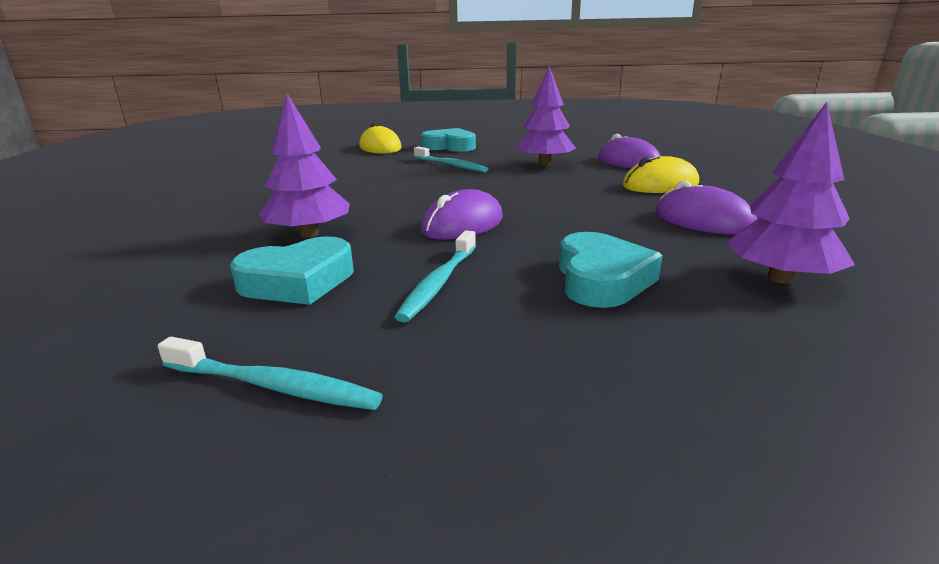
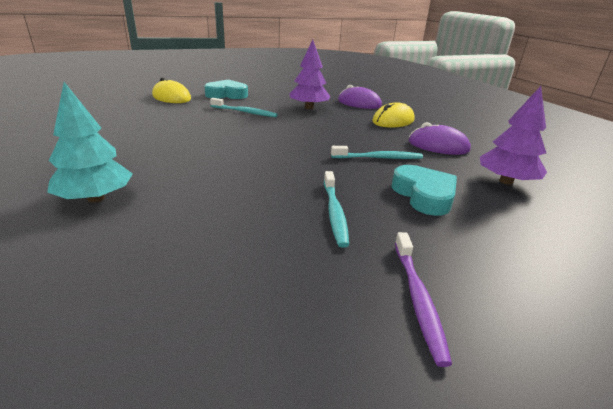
camera: 25 degrees left, 5 degrees up
turquoise toothbrush [158,337,383,410] -> turquoise toothbrush moved to [331,146,423,159]
turquoise heart [230,236,354,305] -> none
purple tree [259,94,350,238] -> none
purple mouse [421,189,503,240] -> none
none -> turquoise tree [47,82,133,203]
none -> purple toothbrush [395,232,452,367]

